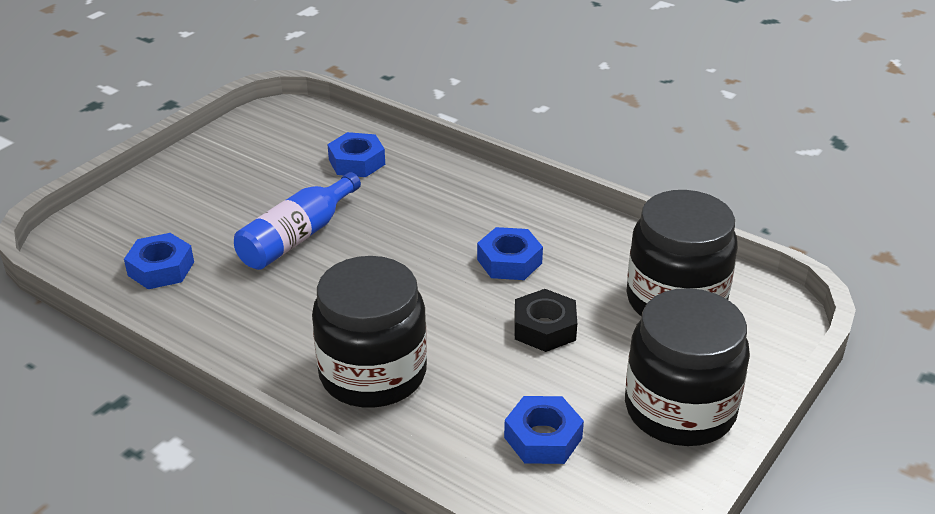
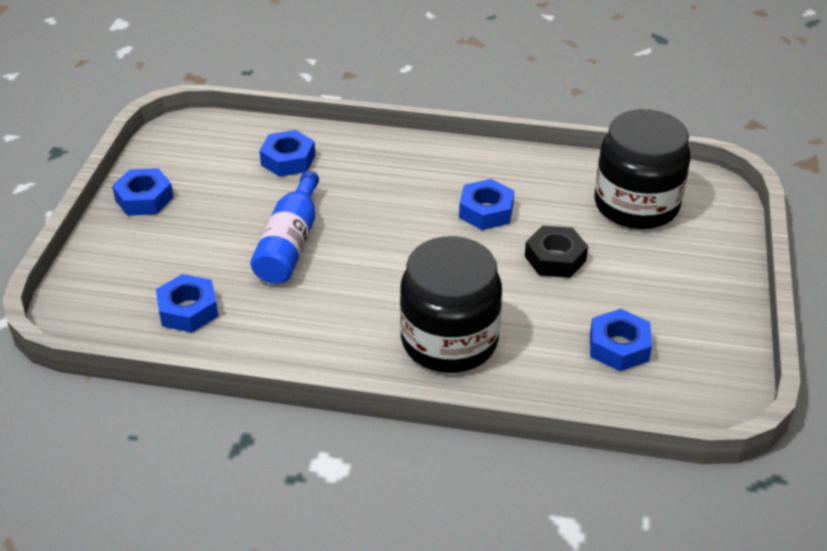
camera: 25 degrees left, 5 degrees up
black jar [625,288,750,446] -> none
none -> blue nut [112,168,174,216]

